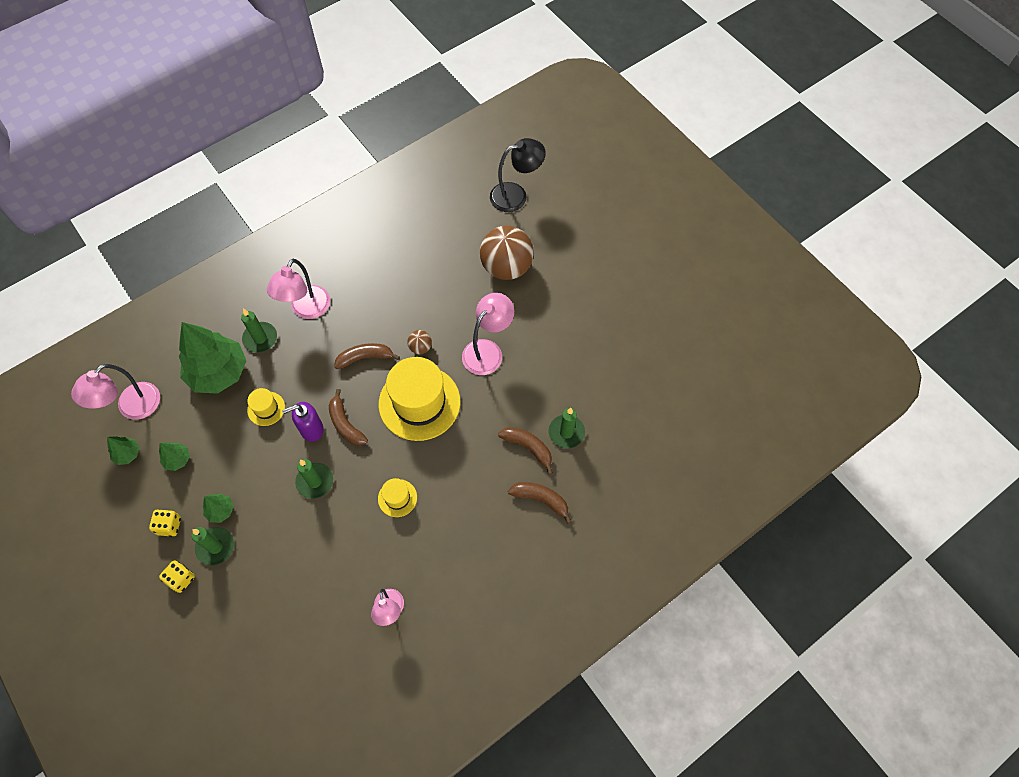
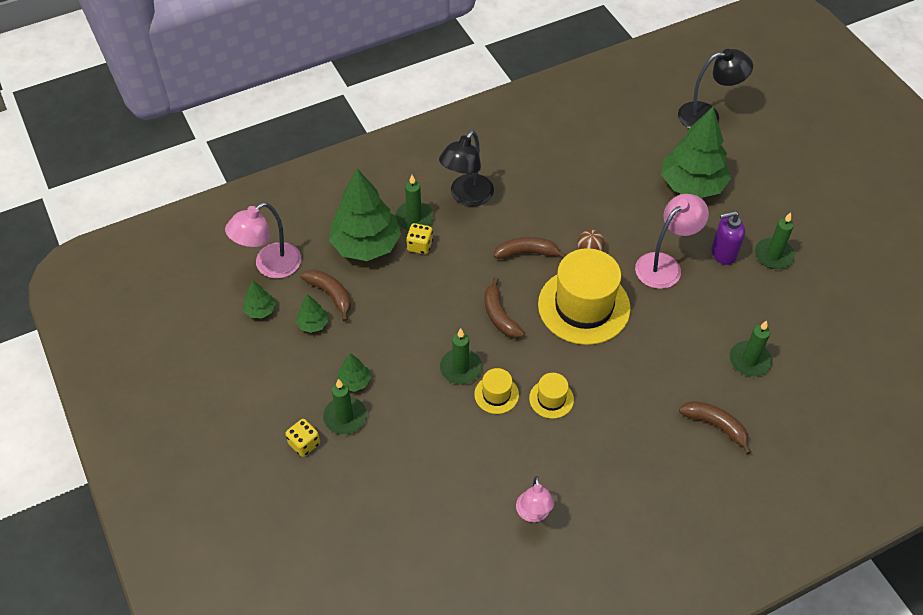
camera: 10 degrees right, 10 degrees down
yellow dice [149,509,181,537] -> yellow dice moved to [406,223,433,254]
yellow hat [247,388,285,426] -> yellow hat moved to [474,368,519,414]
pink lamp [267,259,330,319] -> black lamp [439,130,494,207]
purple soap dispenser [282,402,323,442] -> purple soap dispenser moved to [711,211,745,265]
brown ball [480,225,534,280] -> green tree [661,107,731,198]
brown banana [498,427,553,475] -> brown banana moved to [301,269,351,322]
none -> green candle [755,212,795,269]

